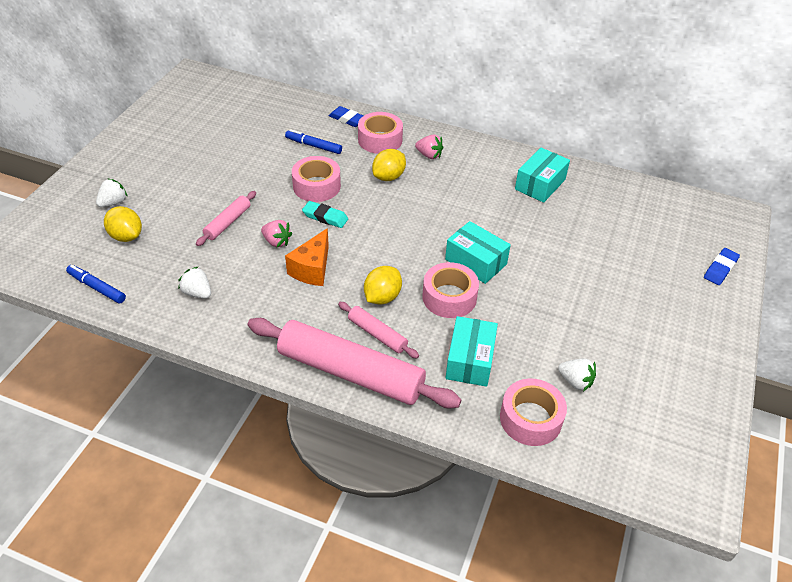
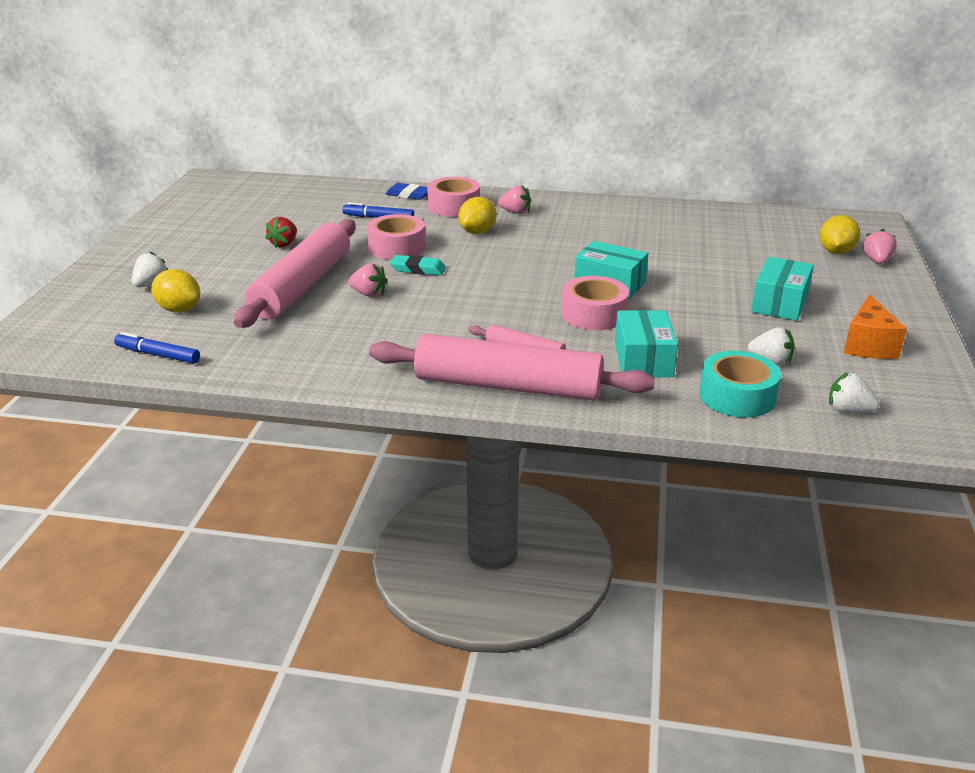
camera: 10 degrees left, 15 degrees down
white strawberry [178,266,211,299] -> white strawberry moved to [829,373,880,413]
pink rolling pin [196,191,256,246] -> pink rolling pin [234,219,356,328], size x2.12
orange cheese [285,228,329,286] -> orange cheese moved to [844,294,907,359]
yellow lemon [364,266,402,305] -> yellow lemon moved to [820,215,860,254]
pink tape [500,379,567,446] -> turquoise tape [699,351,781,418]
turquoise box [515,148,570,203] -> turquoise box moved to [751,257,814,321]
blue eraser [704,248,740,285] -> pink strawberry [863,229,897,264]
none -> red strawberry [265,217,297,248]

